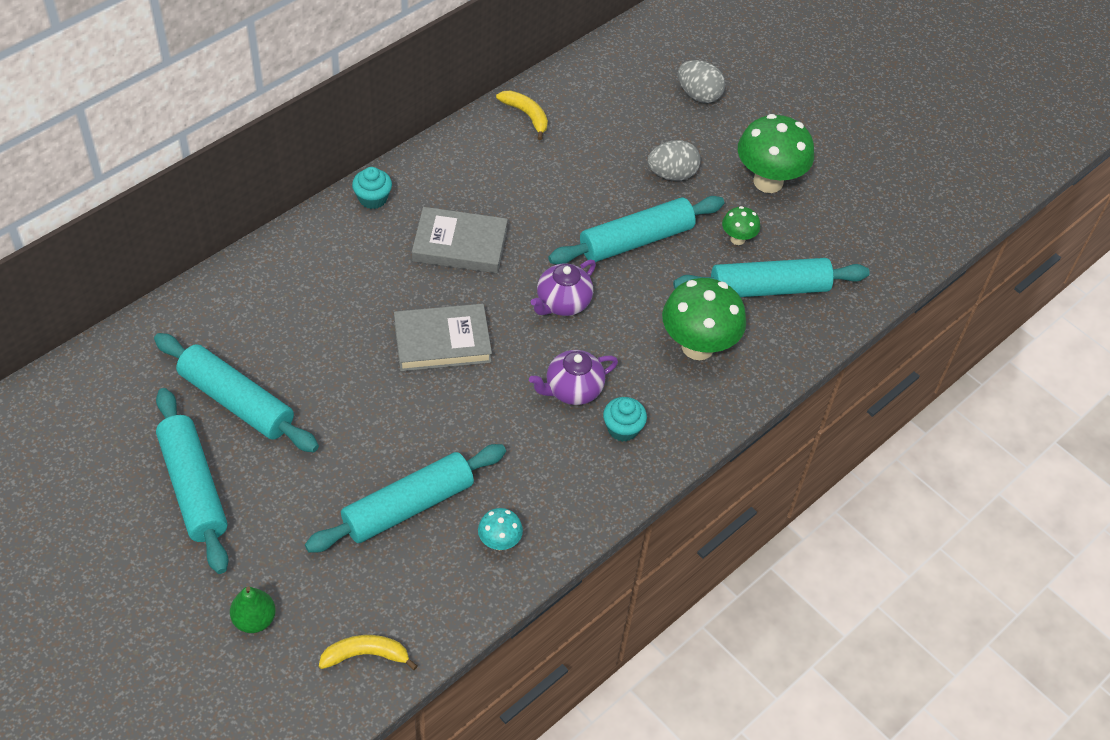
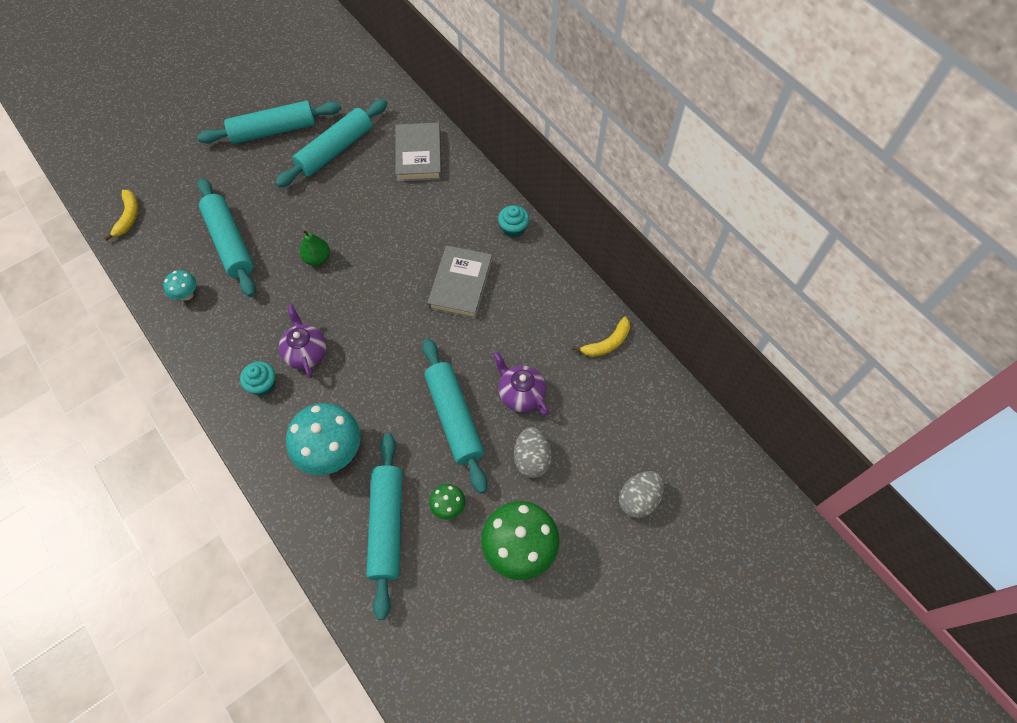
camera: 100 degrees right, 10 degrees up
green pear [230,587,276,633] -> green pear moved to [300,230,330,266]
grey book [394,304,492,371] -> grey book moved to [395,122,442,182]
purple teapot [531,260,596,316] -> purple teapot moved to [493,351,549,415]
green mushroom [662,278,746,360] -> turquoise mushroom [286,403,361,475]

